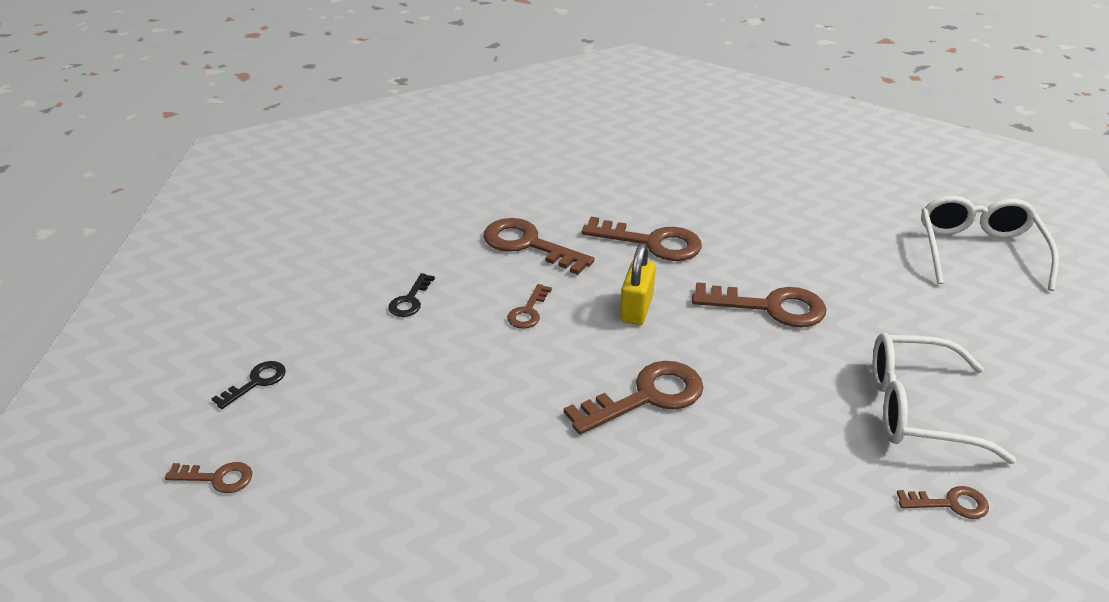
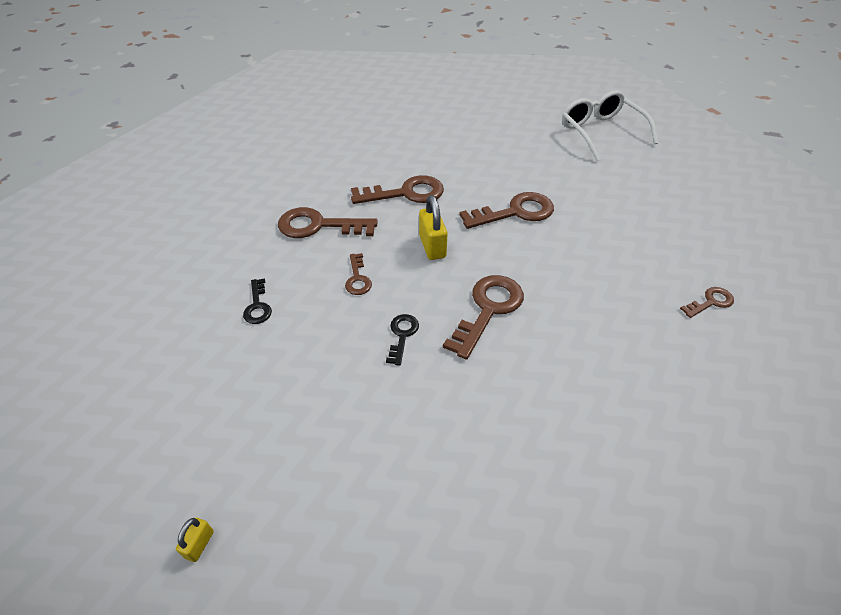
camera: 30 degrees left, 10 degrees up
brown key [165,462,252,493] -> yellow padlock [176,518,214,562]
black key [211,361,286,409] -> black key moved to [386,314,419,366]
white glasses [873,333,1017,464] -> none

